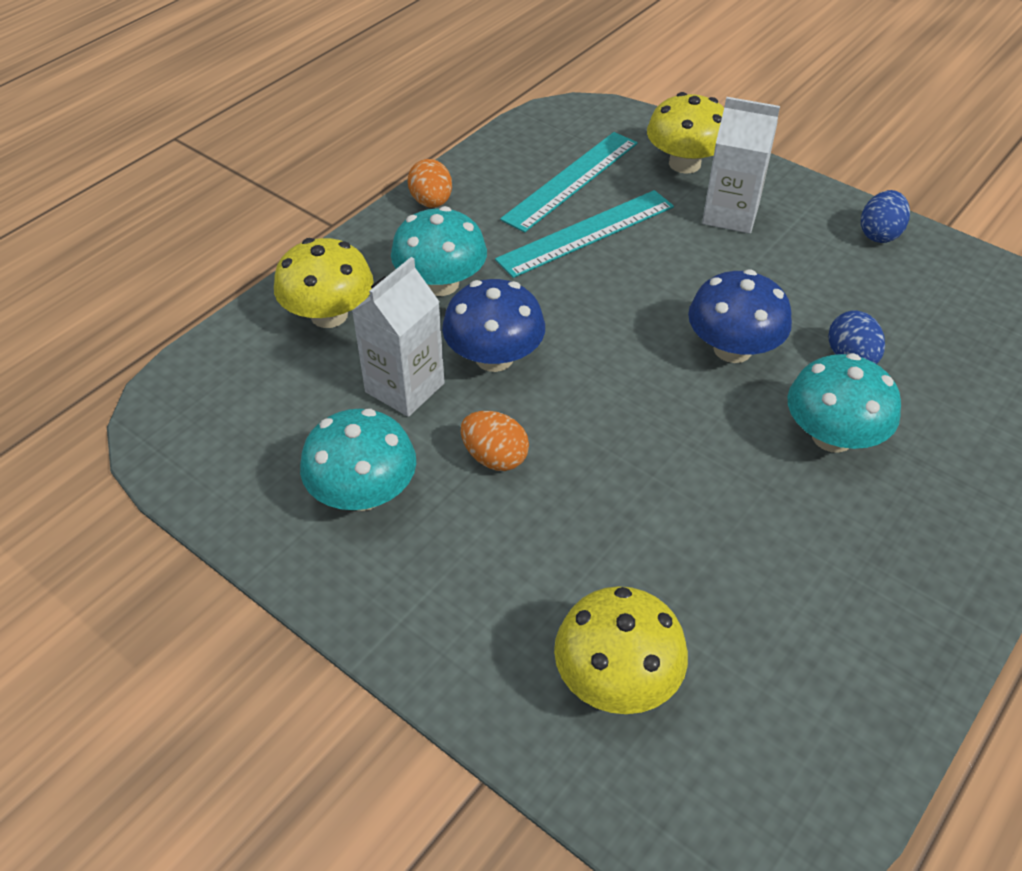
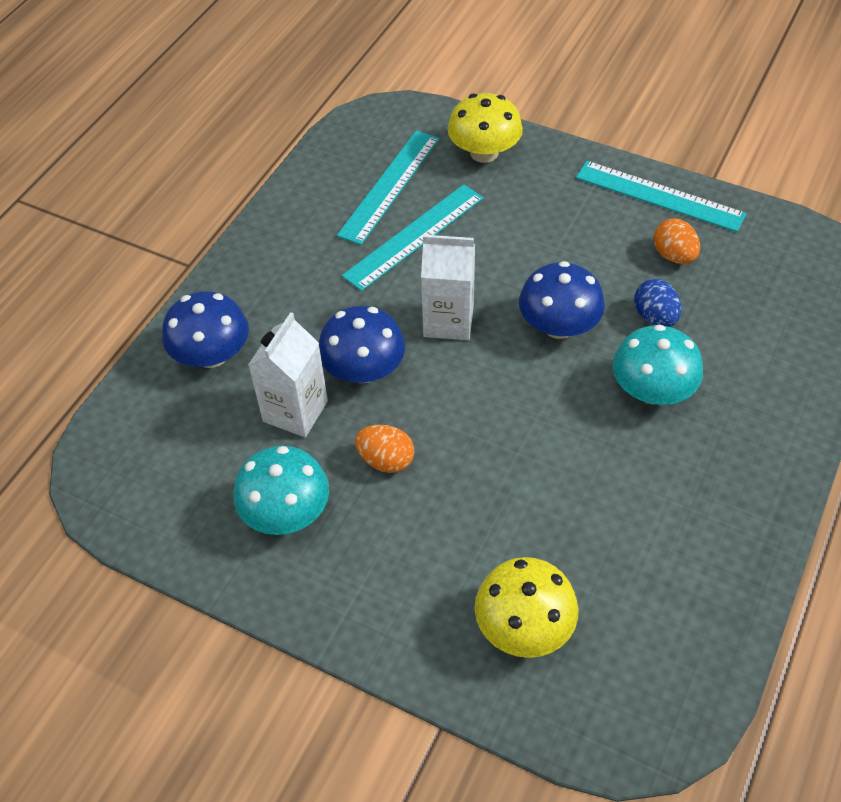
camera: 10 degrees left, 5 degrees up
yellow mushroom [274,238,374,328] -> blue mushroom [162,291,249,368]
turquoise mushroom [391,206,487,296] -> none
orange egg [408,159,452,208] -> orange egg moved to [654,218,700,264]
white carton [702,97,780,234] -> white carton moved to [421,235,475,340]
blue egg [861,190,910,243] -> turquoise ruler [576,161,746,232]

